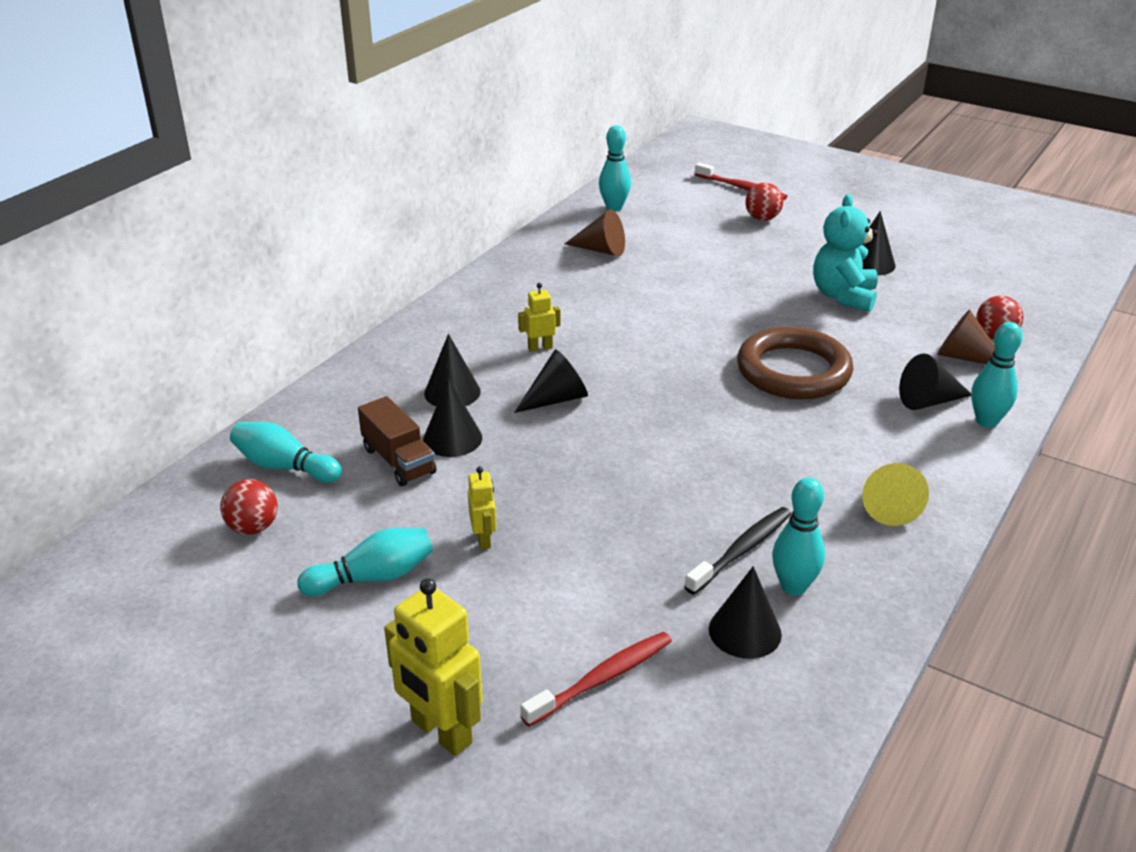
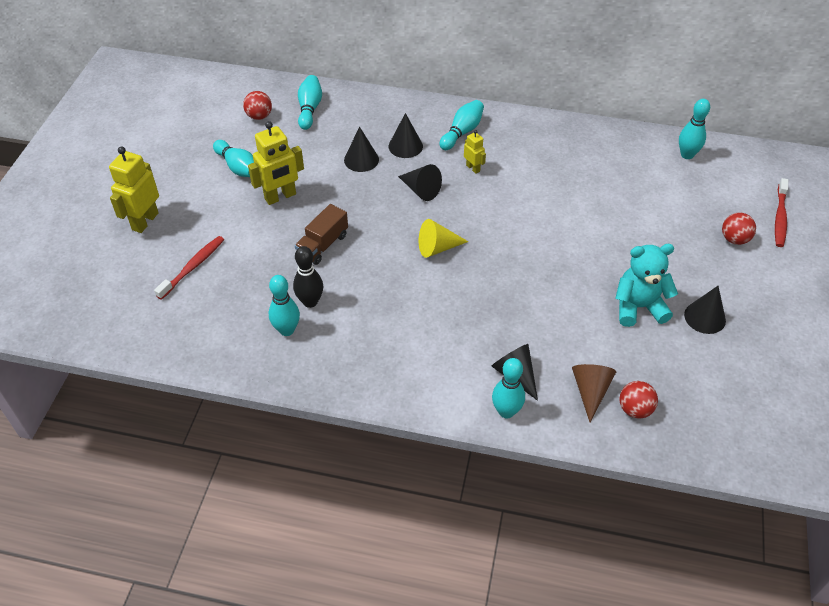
camera: 70 degrees right, 15 degrees up
brown truck [358,396,436,486] -> brown truck moved to [295,204,348,265]
yellow robot [468,466,496,550] -> yellow robot [248,121,304,205], size x1.88
red toothbrush [520,632,672,727] -> red toothbrush turned 90 degrees counterclockwise [154,236,224,300]
brown cone [565,210,625,256] -> none
black toothbrush [684,507,792,595] -> black bowling pin [293,246,323,308]
black cone [709,566,782,659] -> none
brown ring [737,327,853,400] -> none
yellow cone [862,463,929,526] -> yellow cone moved to [419,219,468,258]
none -> turquoise bowling pin [439,100,484,150]

